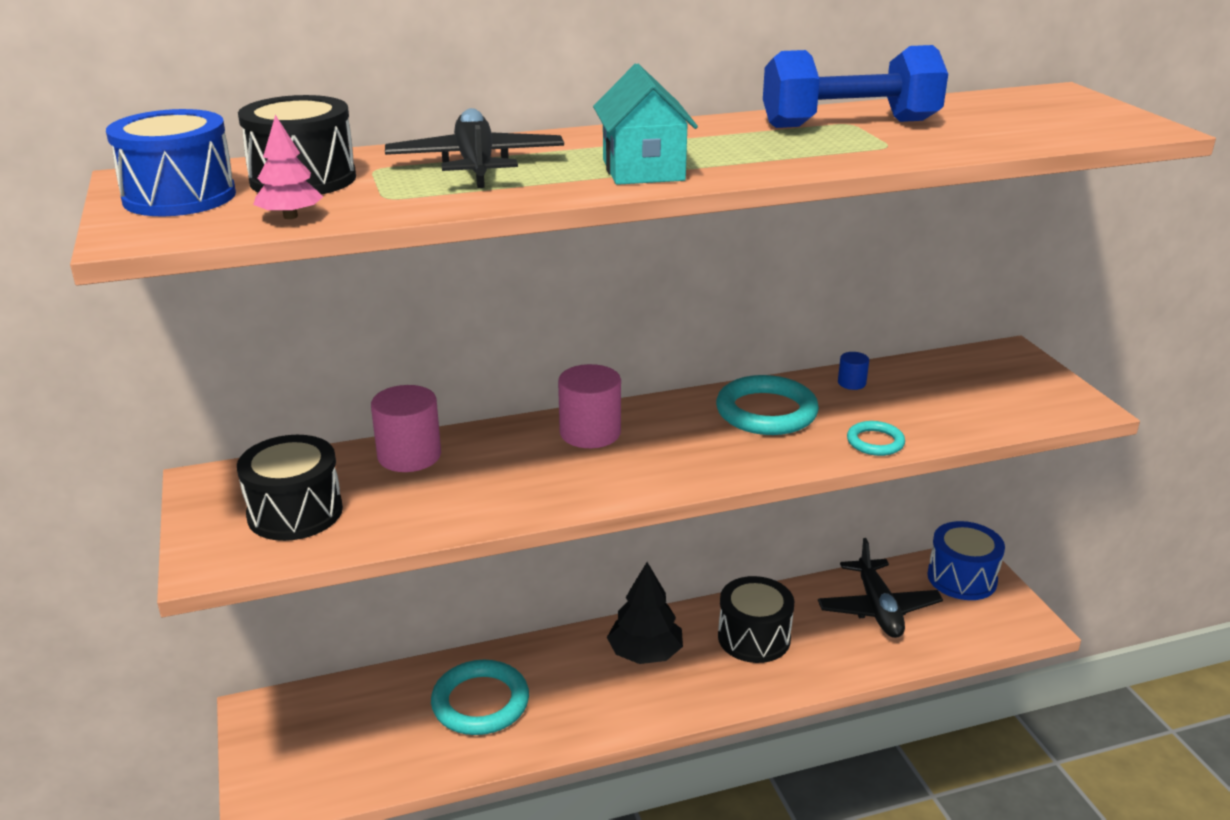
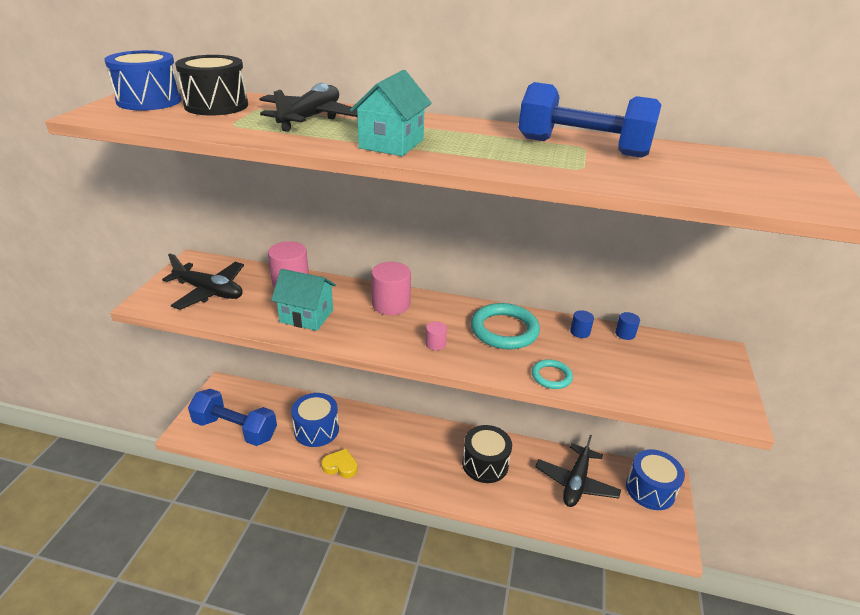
camera: 30 degrees right, 5 degrees up
black drum [237,435,343,541] -> black plane [162,253,244,310]
pink tree [253,115,323,219] -> none
turquoise ring [431,660,529,735] -> blue drum [291,393,339,447]
black tree [607,562,683,664] -> none
none -> blue dumbbell [188,389,277,446]
none -> turquoise house [271,269,336,331]
none -> yellow heart [321,448,358,478]
none -> pink cylinder [425,321,447,350]
none -> blue cylinder [615,312,640,340]

